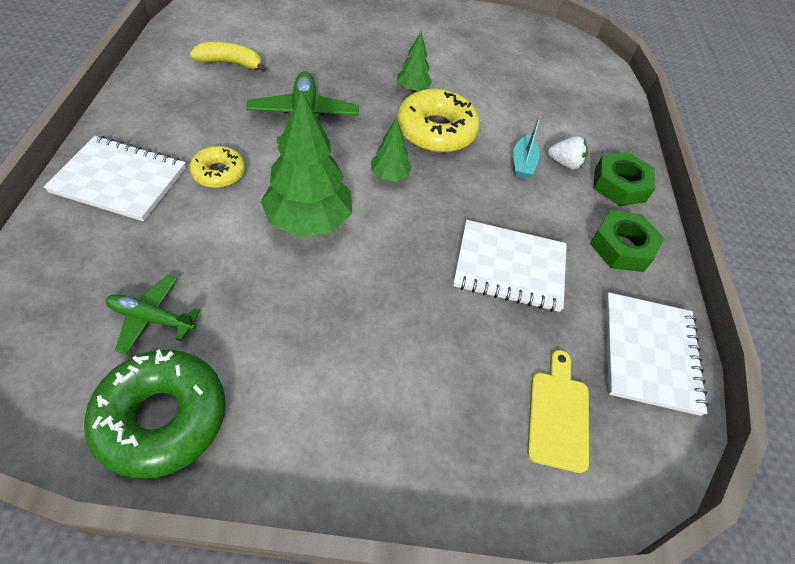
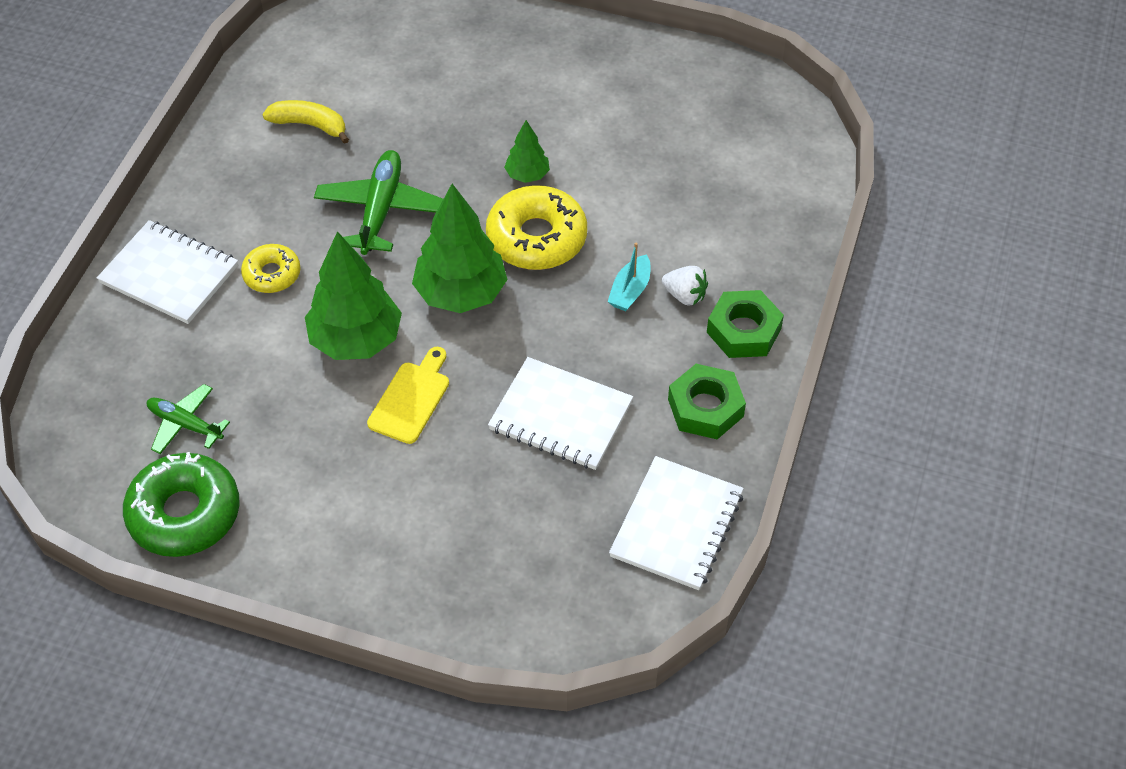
camera: 20 degrees right, 0 degrees up
green tree [371,118,412,181] -> green tree [412,184,507,313], size x1.96
yellow cutting board [527,350,589,473] -> yellow cutting board moved to [367,347,449,444]

